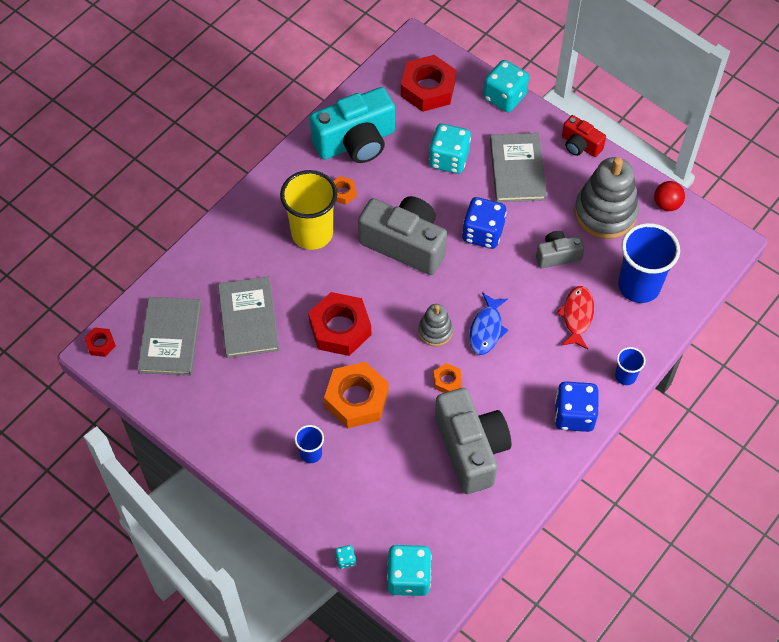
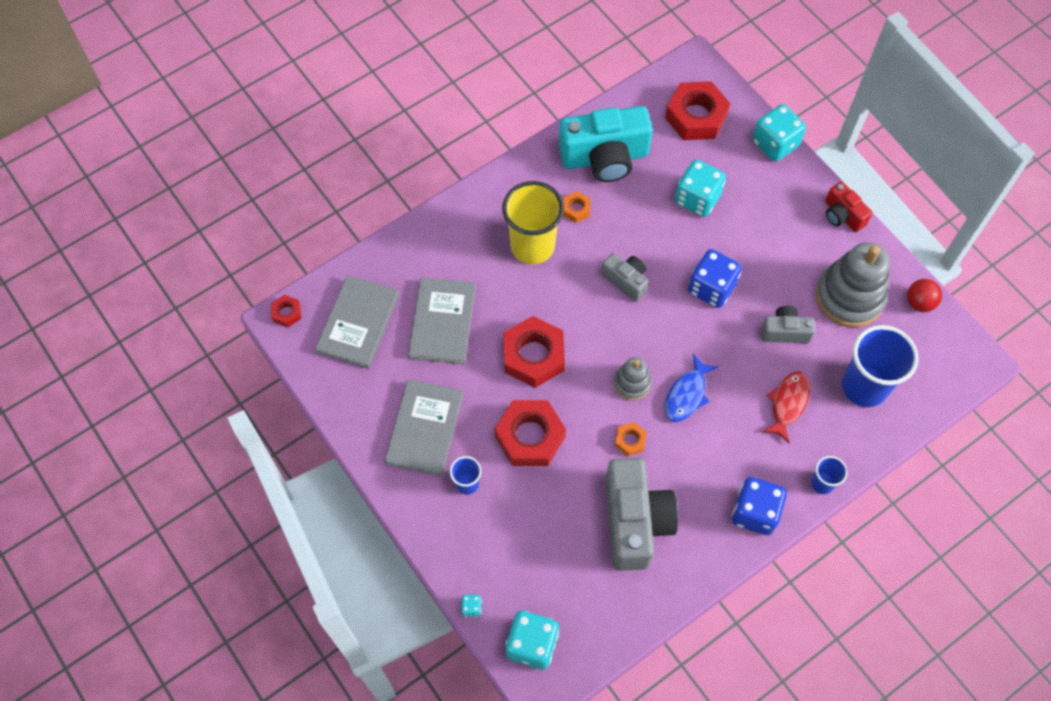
camera: 15 degrees right, 5 degrees up
orange nut [324,362,388,428] -> red nut [495,400,566,466]
grey camera [358,196,447,275] -> grey camera [601,253,649,302], size x0.52
grey book [490,133,547,202] -> grey book moved to [385,379,463,476]

